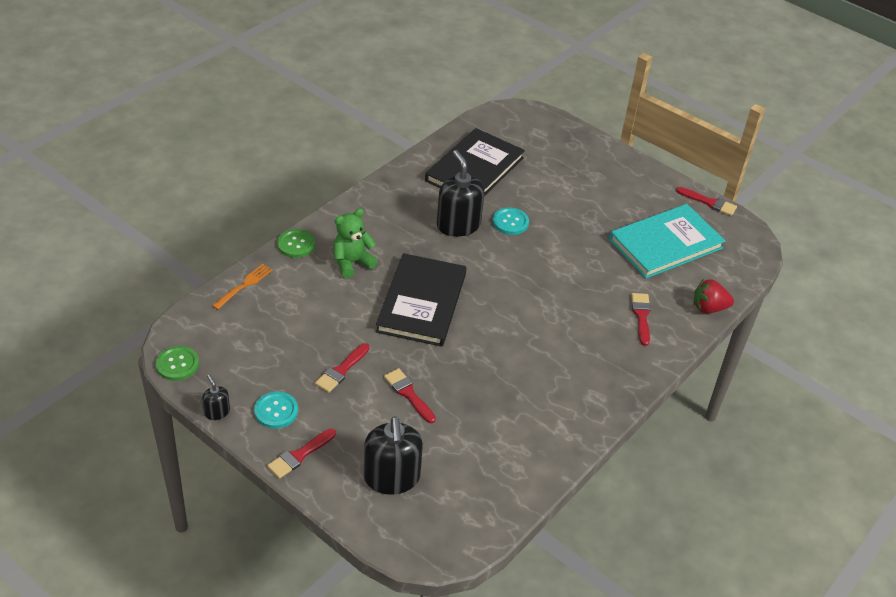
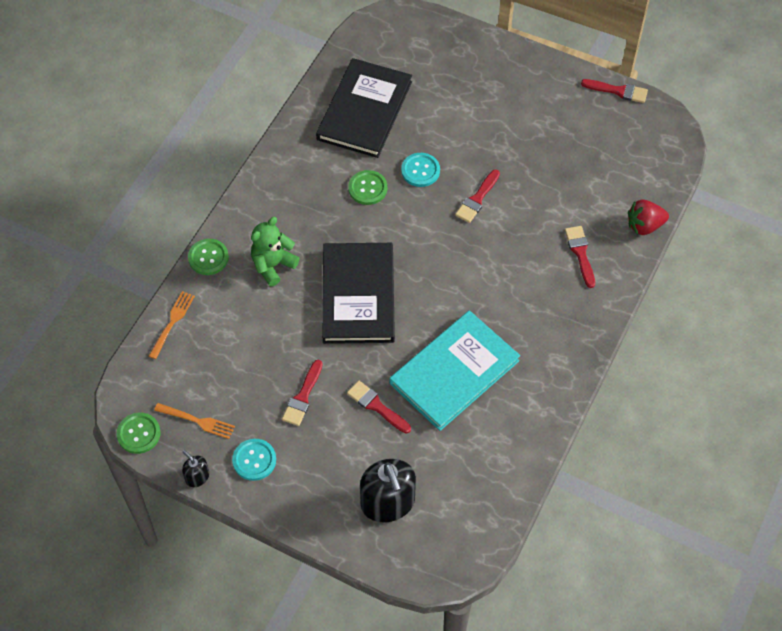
camera: 10 degrees left, 15 degrees up
red brush [267,429,336,479] -> red brush moved to [455,169,500,223]
black soap dispenser [437,150,484,237] -> green button [348,170,387,205]
turquoise book [609,204,725,279] -> turquoise book moved to [389,310,520,431]
none -> orange fork [154,403,235,439]

